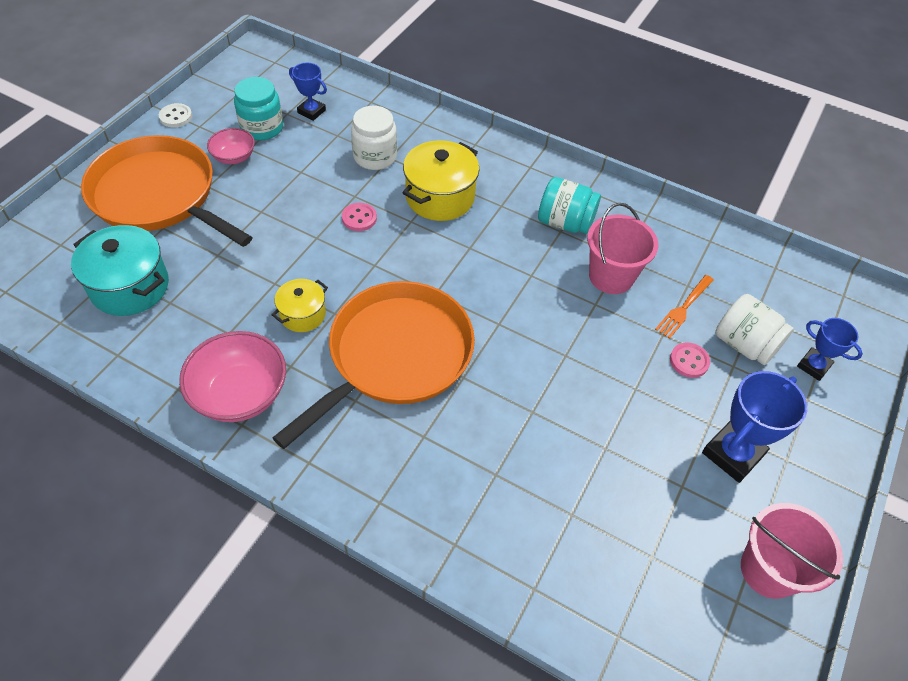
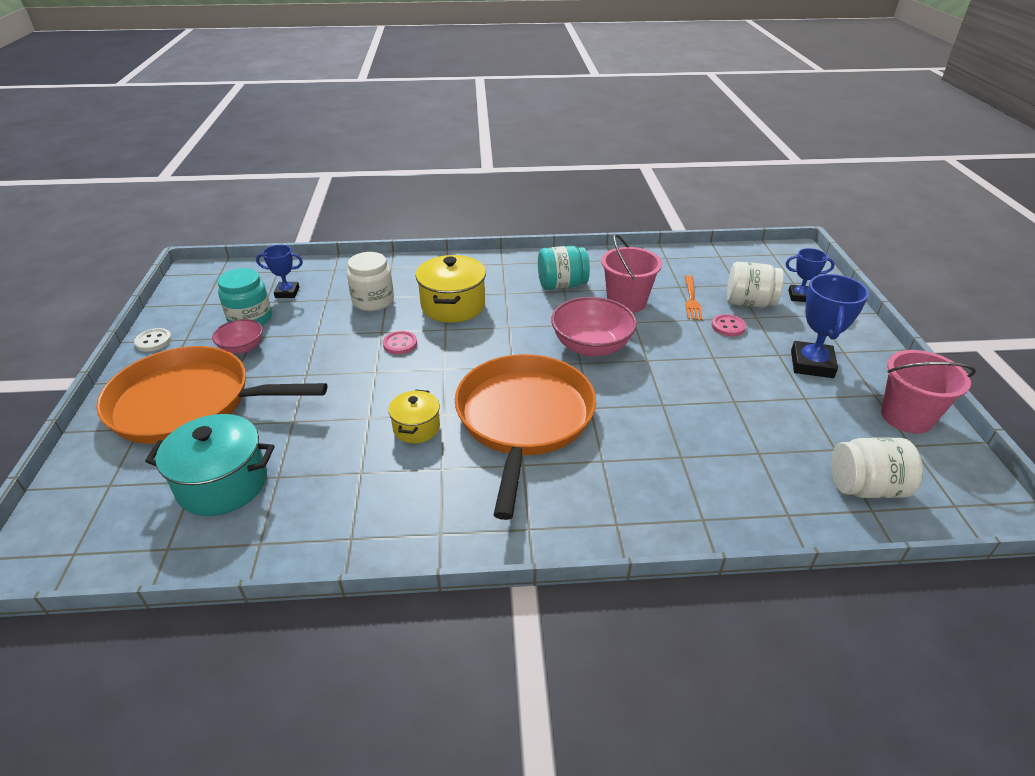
camera: 30 degrees left, 15 degrees down
pink bowl [179,331,286,422] -> pink bowl moved to [551,297,637,357]
none -> white jar [831,437,923,498]

